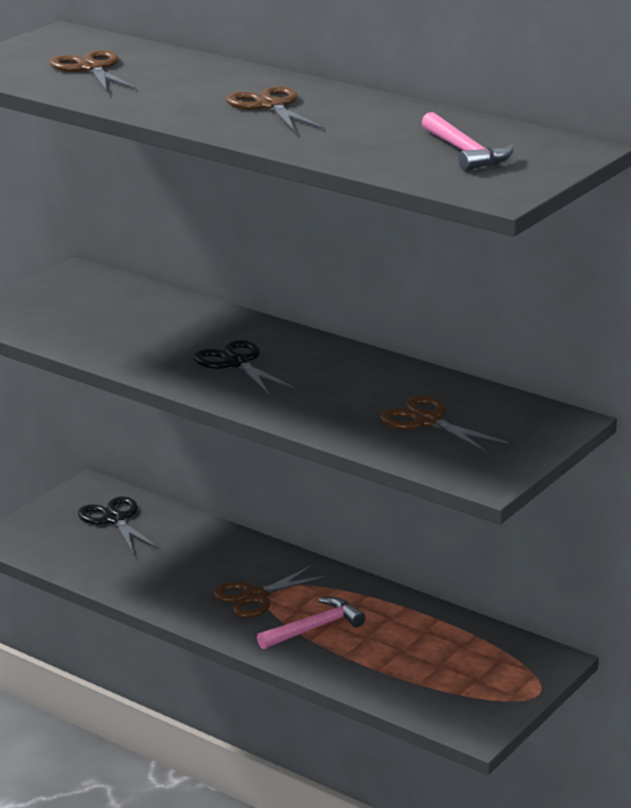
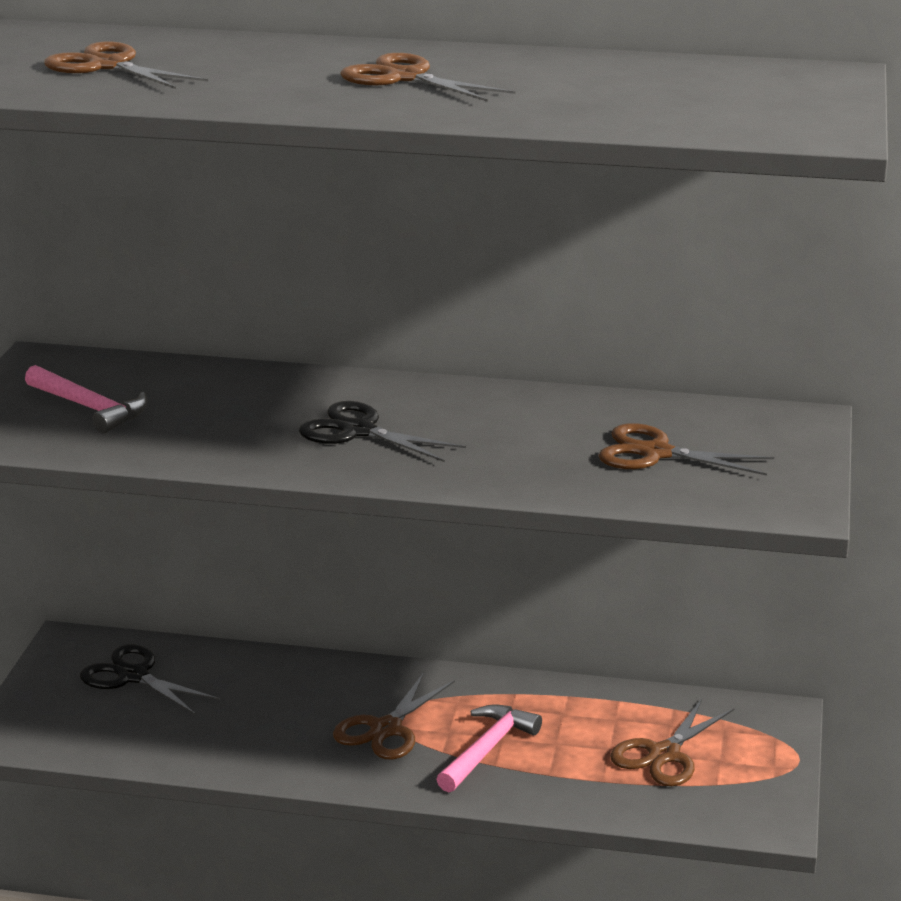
camera: 25 degrees left, 0 degrees up
pink hammer [421,112,514,171] -> pink hammer moved to [25,365,148,434]
none -> brown scissors [610,699,735,786]

